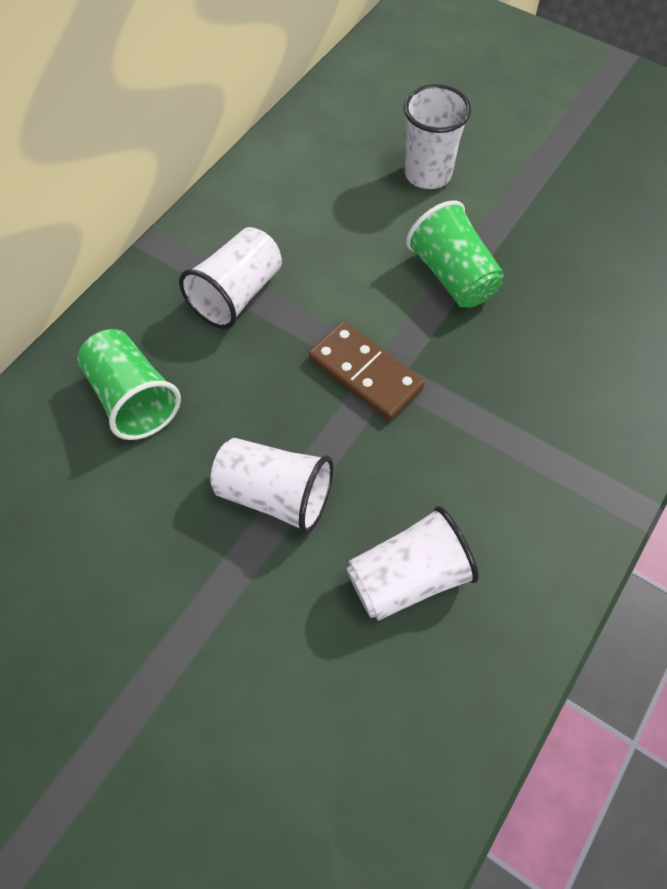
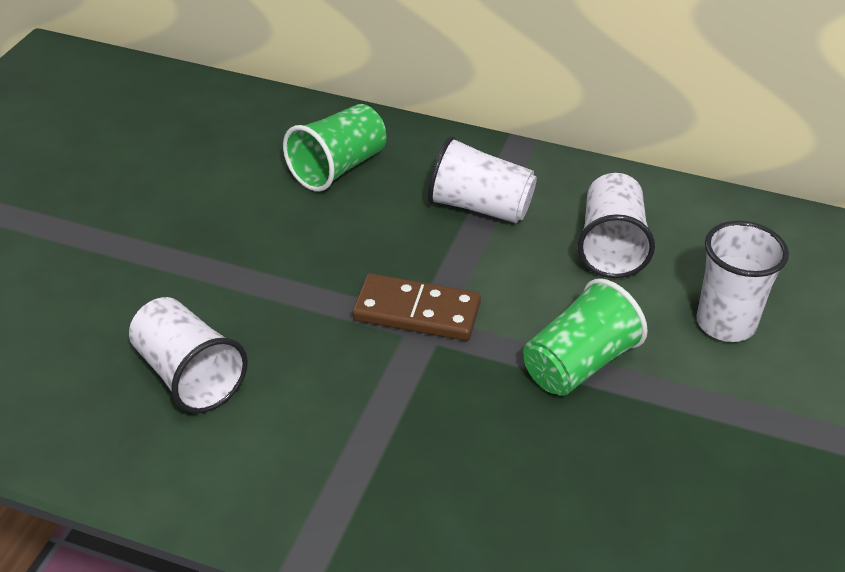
camera: 75 degrees right, 20 degrees down
white cup [211,438,333,534] -> white cup moved to [577,173,655,278]
brown domino [309,321,425,421] -> brown domino turned 75 degrees clockwise [352,274,481,341]

